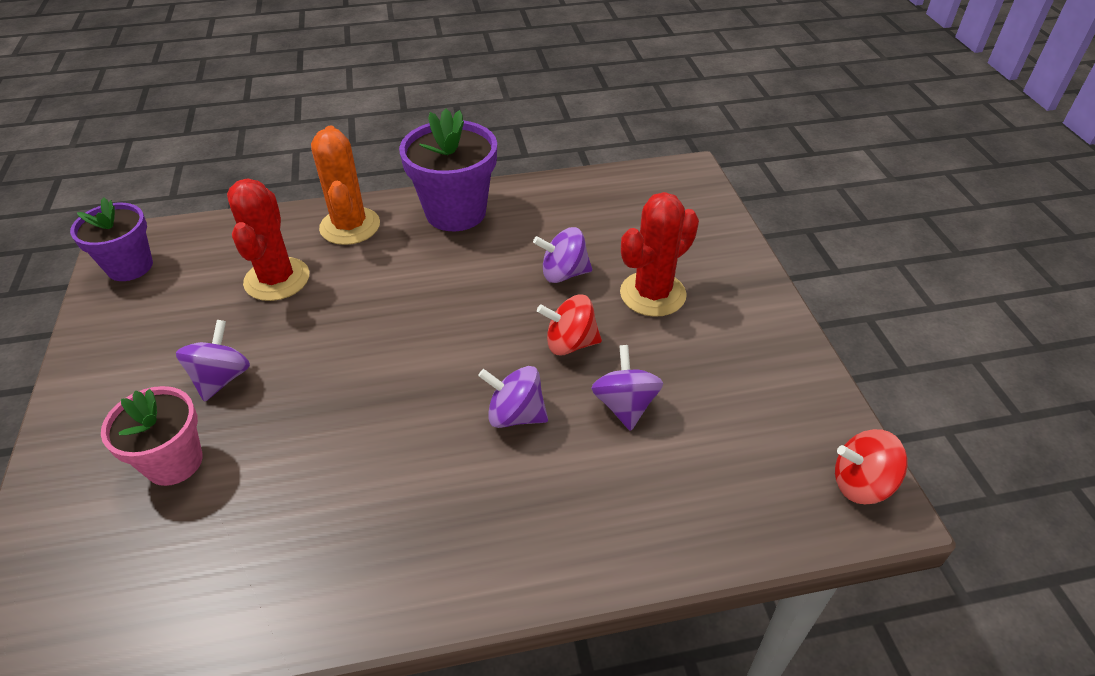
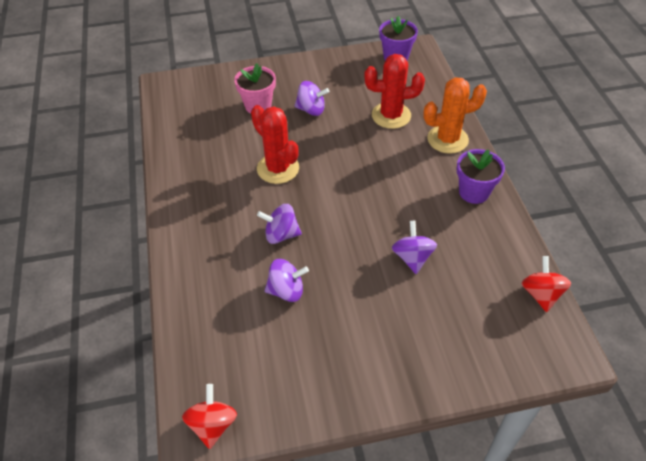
camera: 90 degrees right, 5 degrees up
purple flower pot [399,108,497,231] -> purple flower pot [456,149,505,204], size x0.66
purple spinning top [478,366,548,428] -> purple spinning top turned 105 degrees counterclockwise [257,204,302,244]
red spinning top [537,295,602,355] -> red spinning top moved to [521,256,571,312]
red cactus [620,192,699,317] -> red cactus moved to [251,105,299,184]

